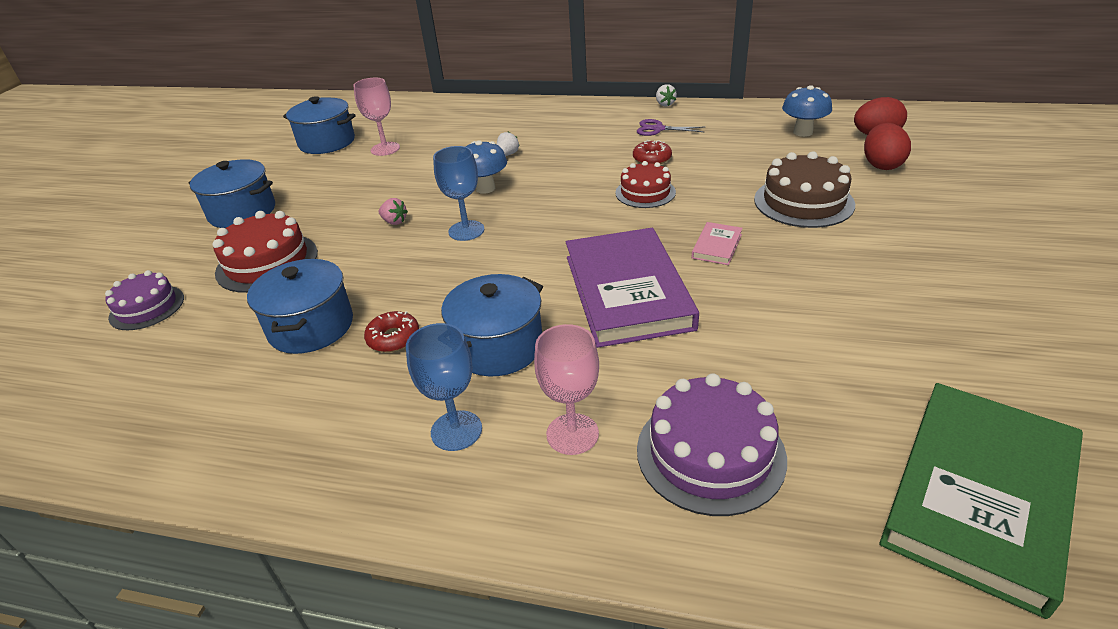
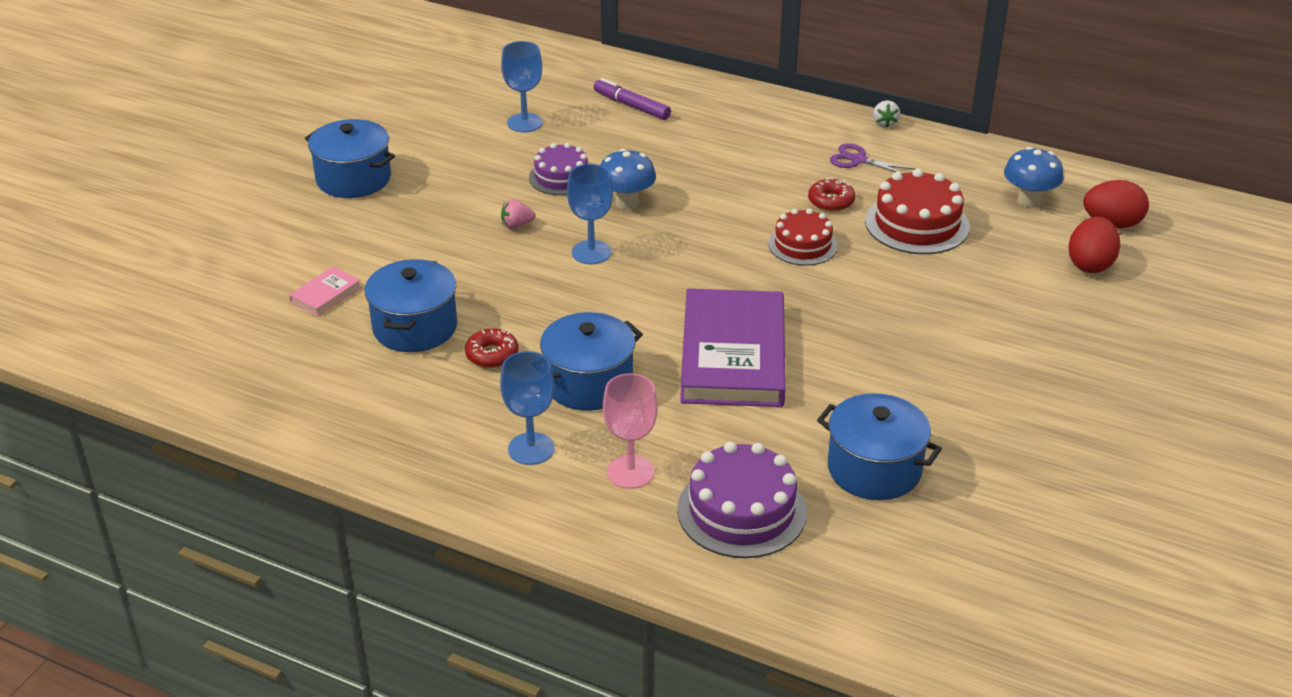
camera: 10 degrees right, 0 degrees up
purple cake [105,270,184,330] -> purple cake moved to [529,143,588,195]
red cake [213,211,318,293] -> red cake moved to [865,169,970,254]
blue pot [283,96,356,154] -> blue pot moved to [817,393,942,500]
pink goblet [353,78,400,156] -> blue goblet [501,41,543,132]
pink strawberry [379,198,408,225] -> pink strawberry turned 120 degrees clockwise [501,199,536,229]
white strawberry [496,132,520,156] -> none
pink book [691,222,743,265] -> pink book moved to [289,266,361,316]
brown cake [754,151,855,228] -> none
green book [879,383,1083,619] -> none
none -> purple marker [594,78,671,120]

